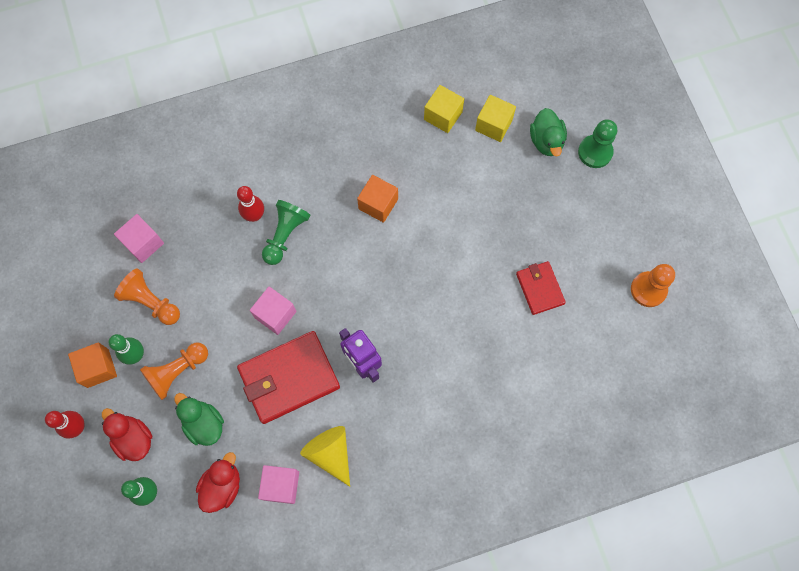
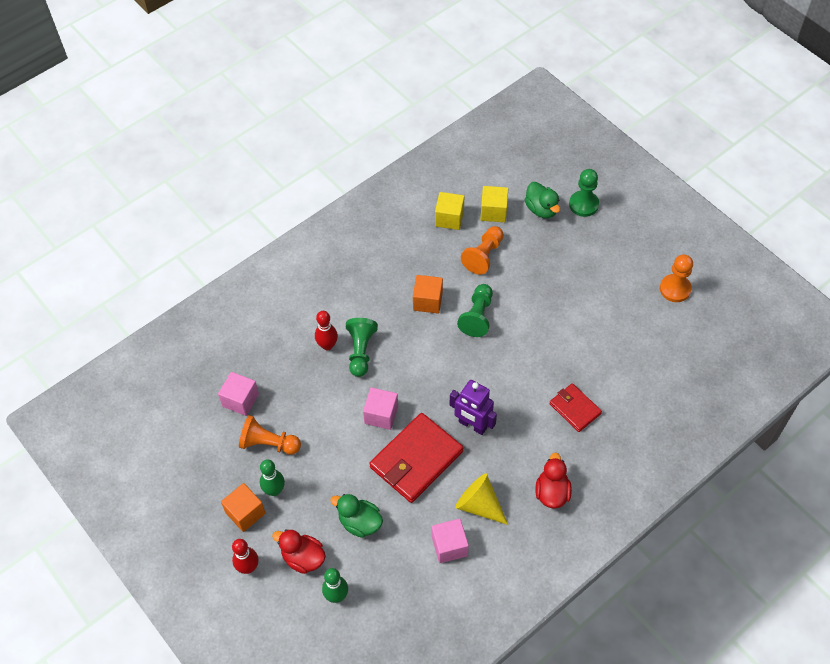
camera: 20 degrees left, 15 degrees down
orange pawn [140,343,208,400] -> orange pawn moved to [461,226,504,275]
red duck [196,452,240,513] -> red duck moved to [535,452,572,509]
red wallet [516,261,566,315] -> red wallet moved to [549,383,602,432]
none -> green pawn [457,284,493,337]

